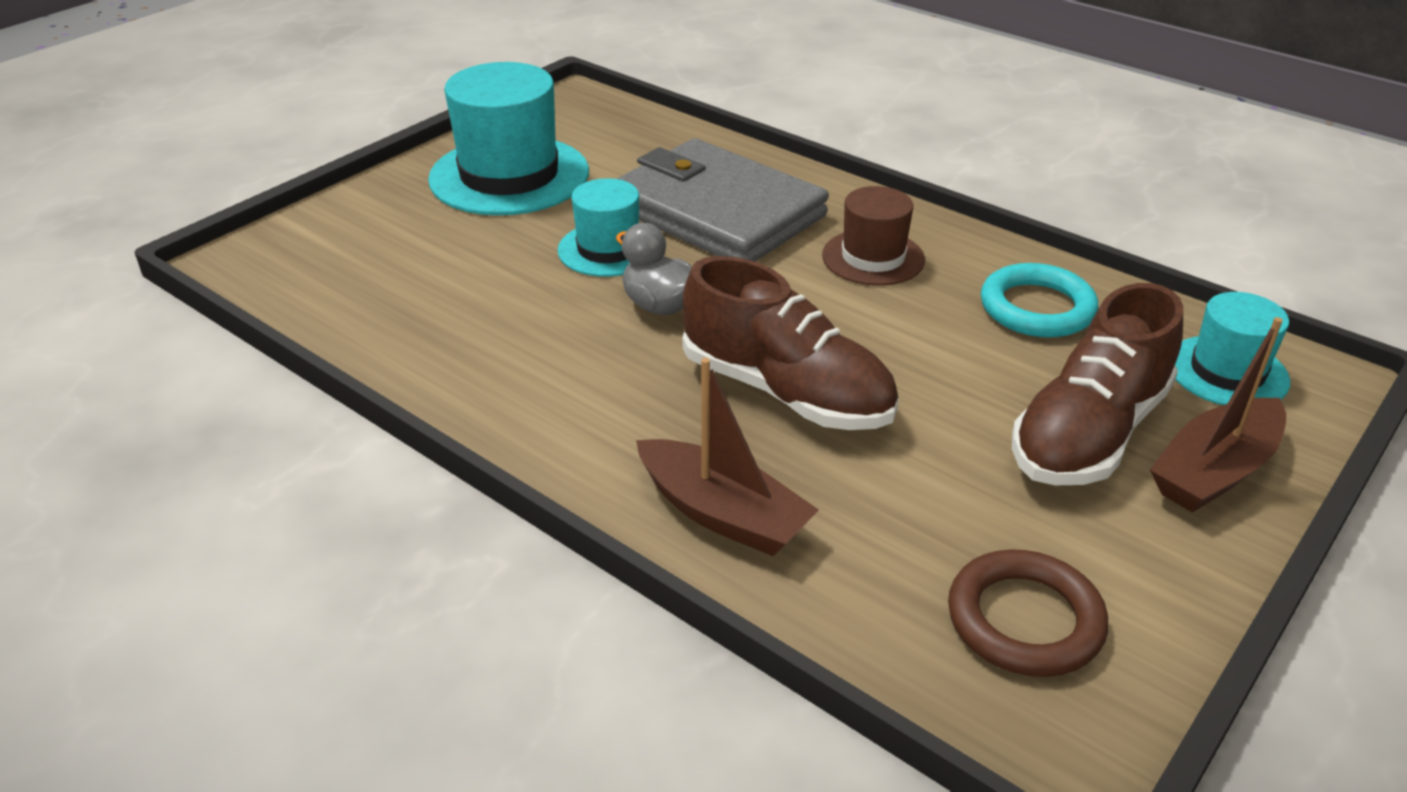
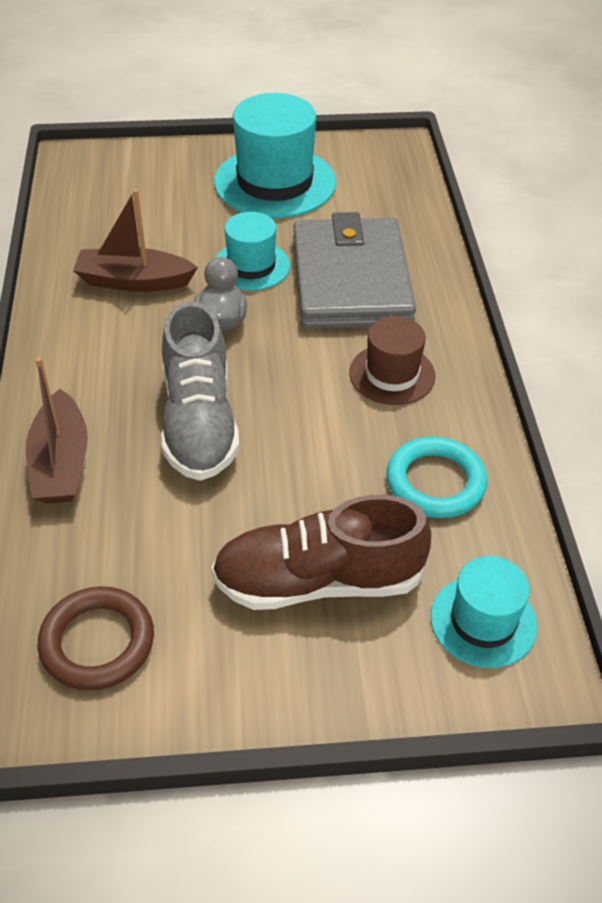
camera: 45 degrees right, 10 degrees up
brown shoe [683,256,899,430] -> grey shoe [161,301,239,481]
brown boat [1150,317,1286,512] -> brown boat moved to [73,189,198,292]

